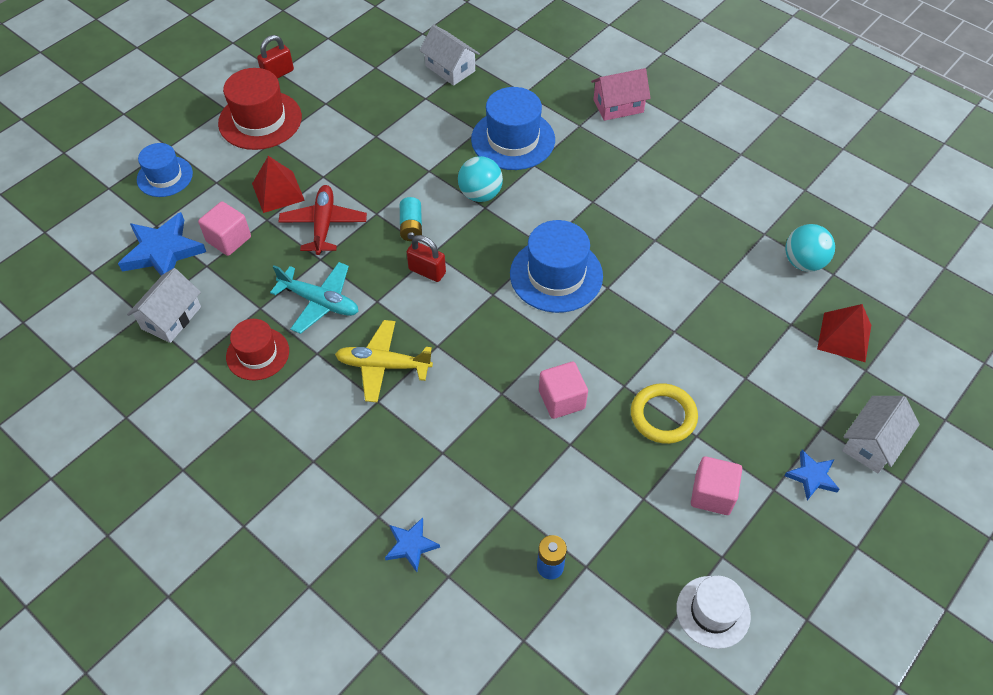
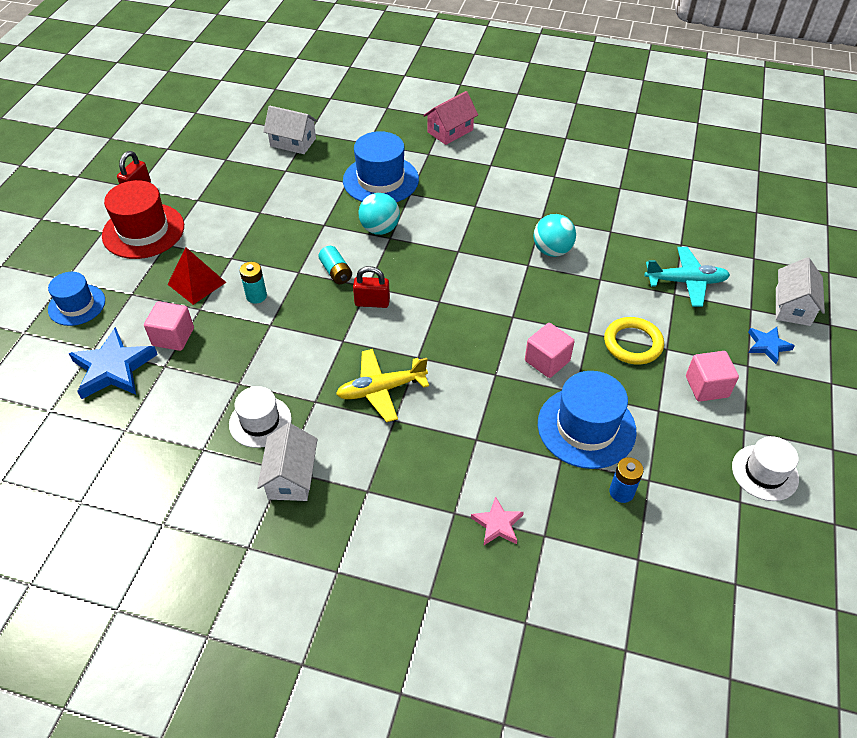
camera: 25 degrees left, 5 degrees down
white house [127,268,201,343] -> white house moved to [257,423,317,501]
red hat [226,319,289,380] -> white hat [229,386,292,448]
turquoise plane [270,262,358,334] -> turquoise plane moved to [645,247,730,307]
red plane [278,185,367,255] -> turquoise battery [240,262,267,304]
blue star [385,517,440,572] -> pink star [471,496,524,545]
blue hat [510,220,603,313] -> blue hat moved to [538,371,637,469]
turquoise ball [785,224,835,272] -> turquoise ball moved to [533,214,576,257]
red pyramid [817,304,871,362] -> none

